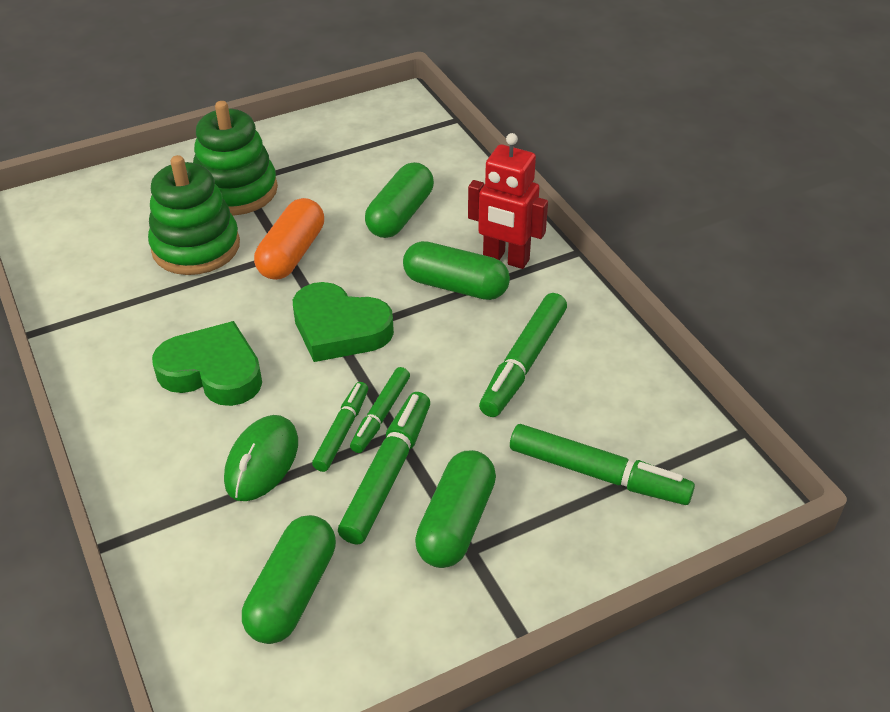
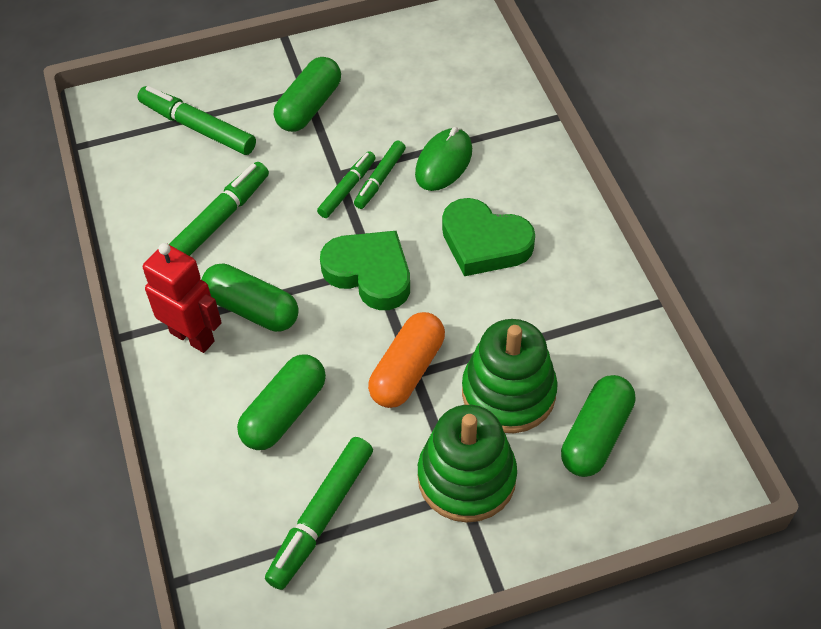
camera: 170 degrees left, 10 degrees up
green capsule [242,515,336,644] -> green capsule moved to [561,375,635,477]
green marker [338,392,430,545] -> green marker moved to [265,437,373,590]

